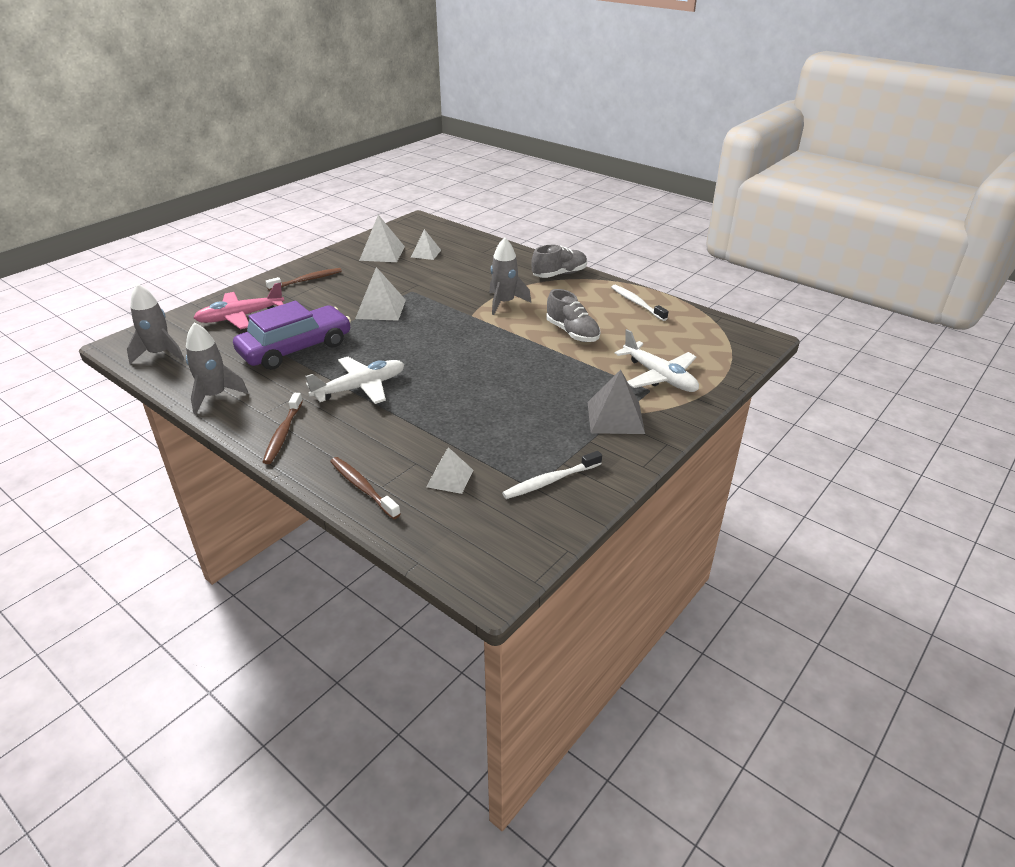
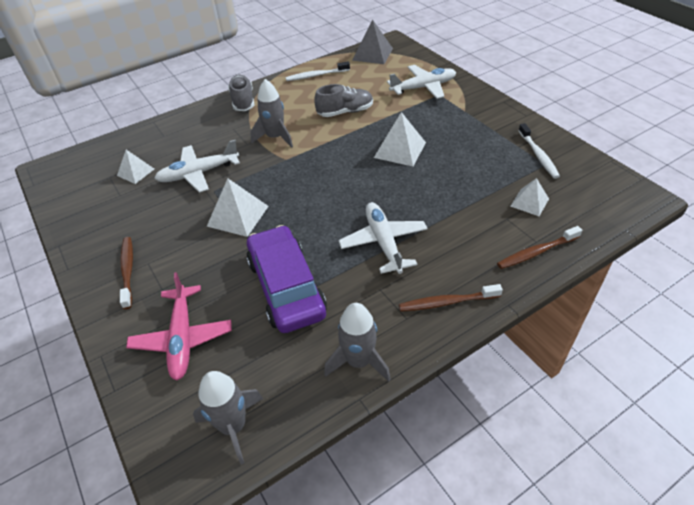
camera: 70 degrees left, 10 degrees up
brown toothbrush [263,393,303,464] -> brown toothbrush turned 150 degrees clockwise [399,284,503,312]
white pyramid [359,215,405,262] -> white pyramid moved to [374,112,426,167]
grey pyramid [588,370,645,434] -> grey pyramid moved to [352,19,393,64]
none -> white plane [154,140,240,193]

